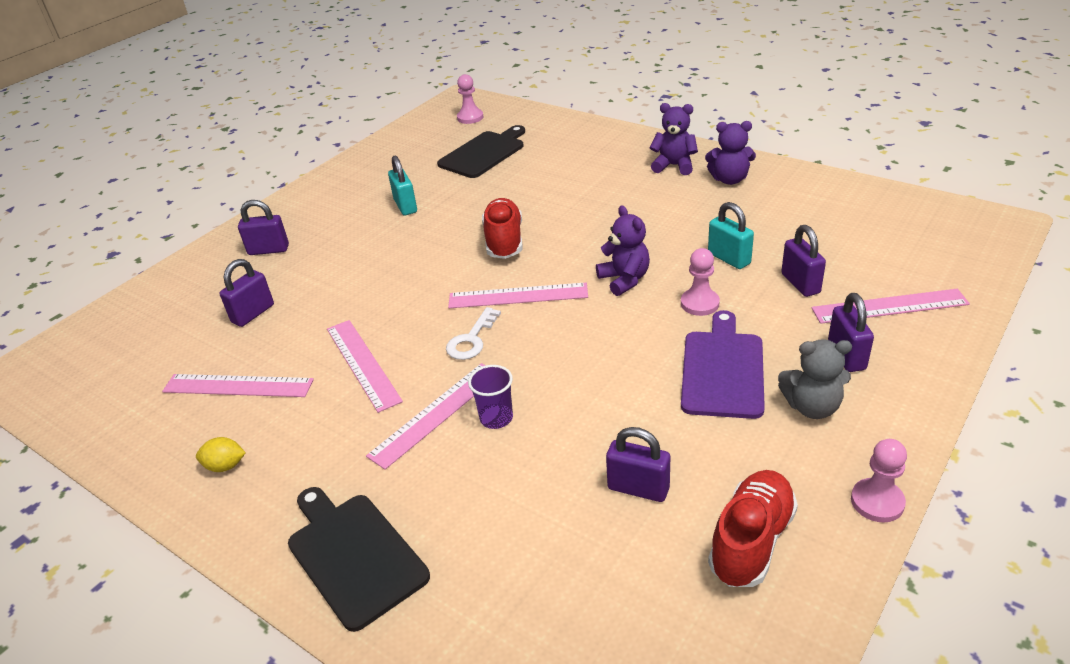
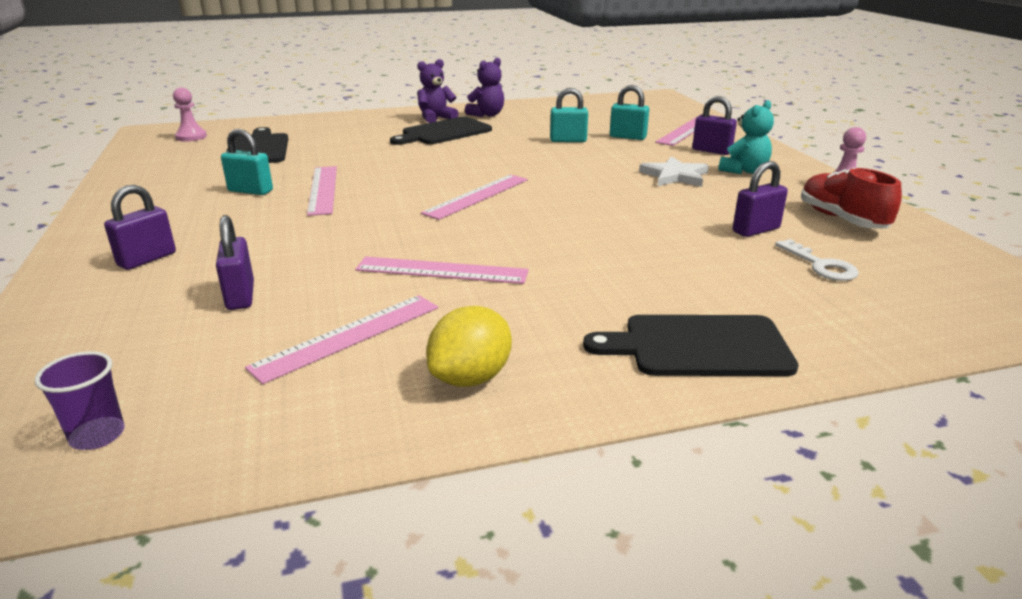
camera: 55 degrees left, 10 degrees down
yellow lemon [196,437,246,472] -> yellow lemon [426,306,512,387], size x1.69
pink ruler [366,363,486,470] -> pink ruler moved to [307,166,337,216]
white key [446,307,501,360] -> white key moved to [775,239,859,281]
purple cup [468,365,513,429] -> purple cup moved to [35,351,125,450]
red shoe [482,198,522,259] -> none
purple teddy bear [596,205,650,296] -> none
pink pawn [681,248,720,316] -> none
purple cutting board [681,310,765,419] -> white star [639,156,709,187]
grey teddy bear [778,339,852,419] -> turquoise teddy bear [719,100,774,174]
purple padlock [781,225,826,297] -> turquoise padlock [610,85,649,140]
none -> black cutting board [390,116,492,145]

